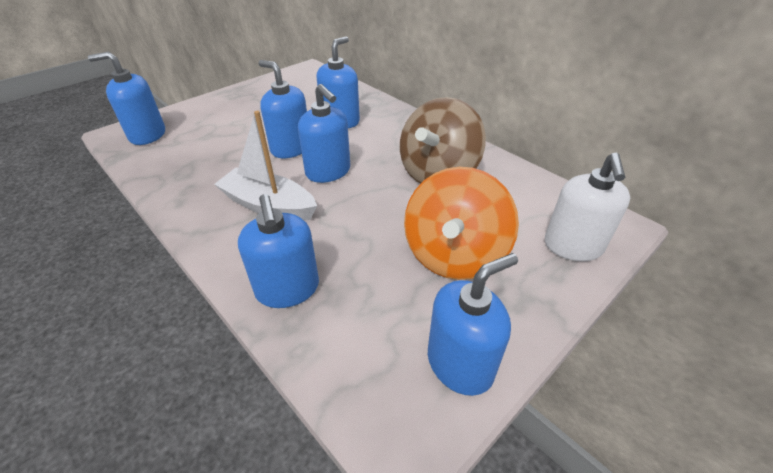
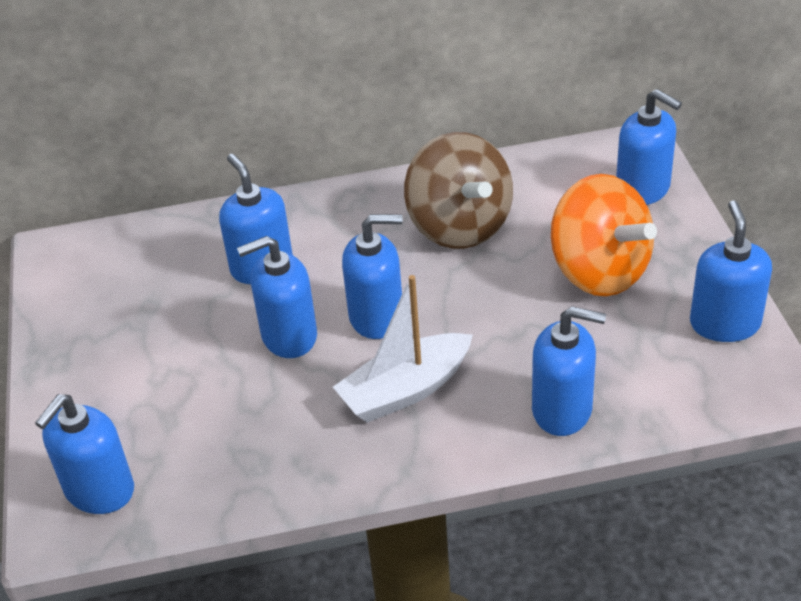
camera: 55 degrees left, 0 degrees up
white soap dispenser [545,153,630,261] -> blue soap dispenser [616,89,682,205]

